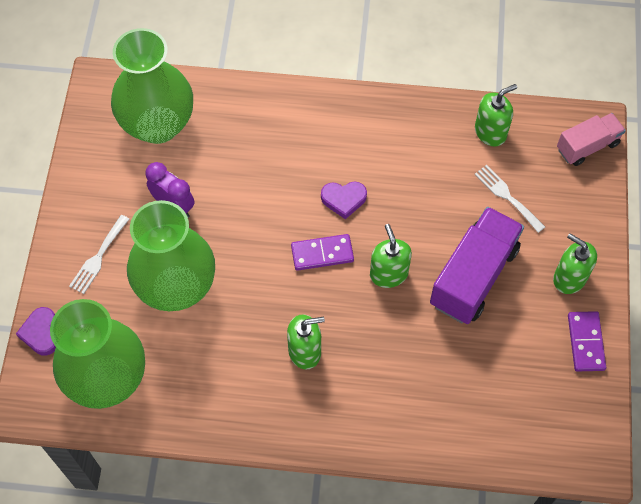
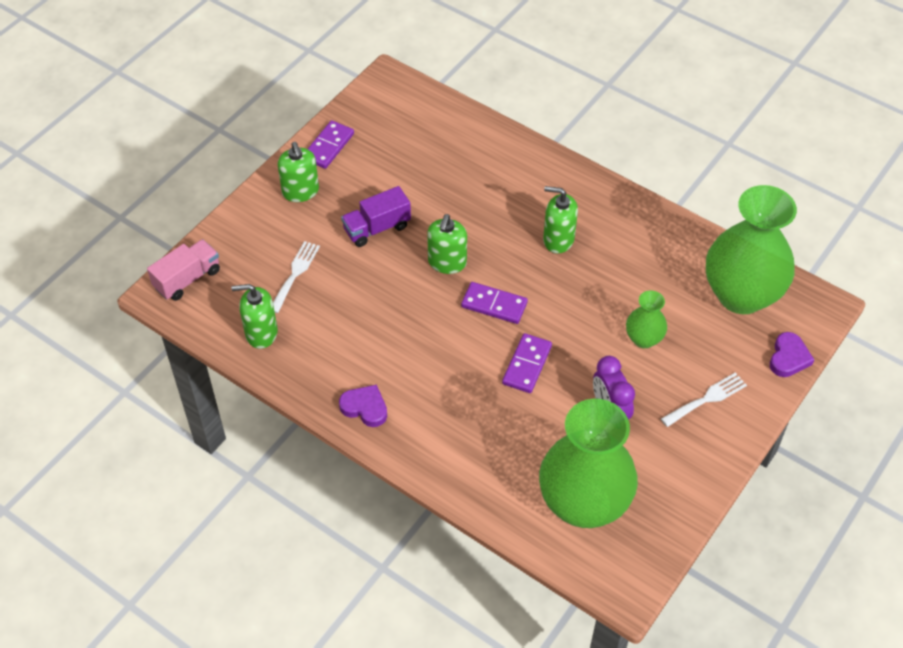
camera: 150 degrees left, 10 degrees down
green vase [127,200,215,311] -> green vase [626,291,667,348], size x0.46
purple heart [321,181,367,219] -> purple heart moved to [339,384,387,427]
purple truck [430,207,524,324] -> purple truck [341,186,411,247], size x0.60
white fork [474,165,545,233] -> white fork turned 150 degrees counterclockwise [273,241,320,313]
pink truck [557,113,626,166] -> pink truck turned 135 degrees clockwise [147,239,220,301]
none -> purple domino [502,333,552,393]

